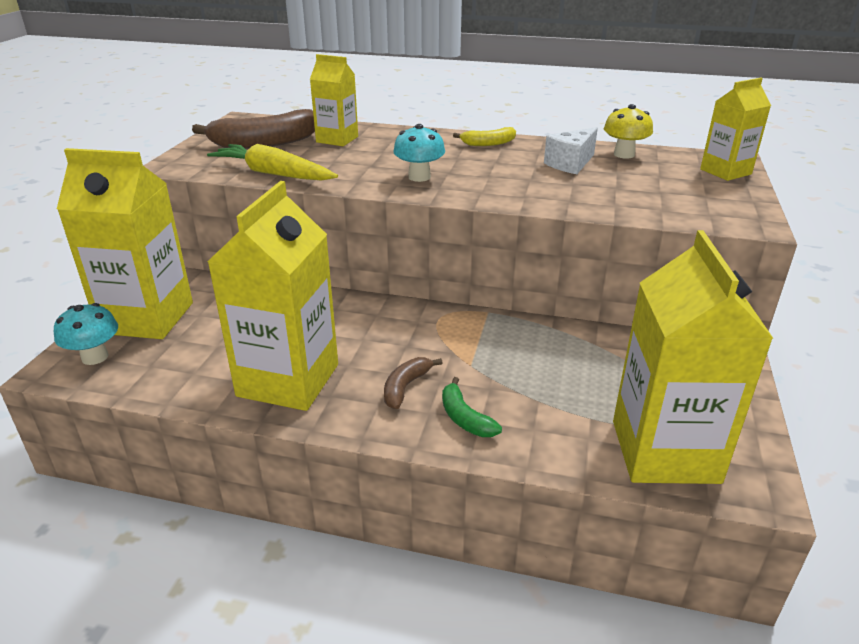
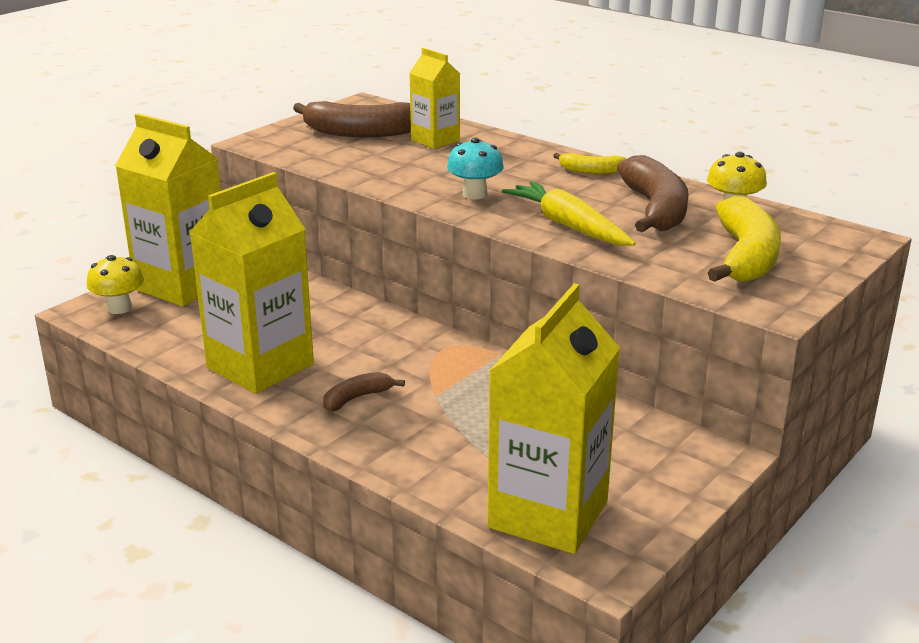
camera: 25 degrees right, 5 degrees down
turquoise mushroom [54,303,118,365] -> yellow mushroom [86,255,144,314]
yellow carrot [207,144,338,181] -> yellow carrot moved to [502,181,636,246]
green banana [442,377,502,437] -> none
white cheese [544,127,598,174] -> brown banana [617,155,688,232]
yellow carton [700,78,771,181] -> none
none -> yellow banana [708,196,781,282]

